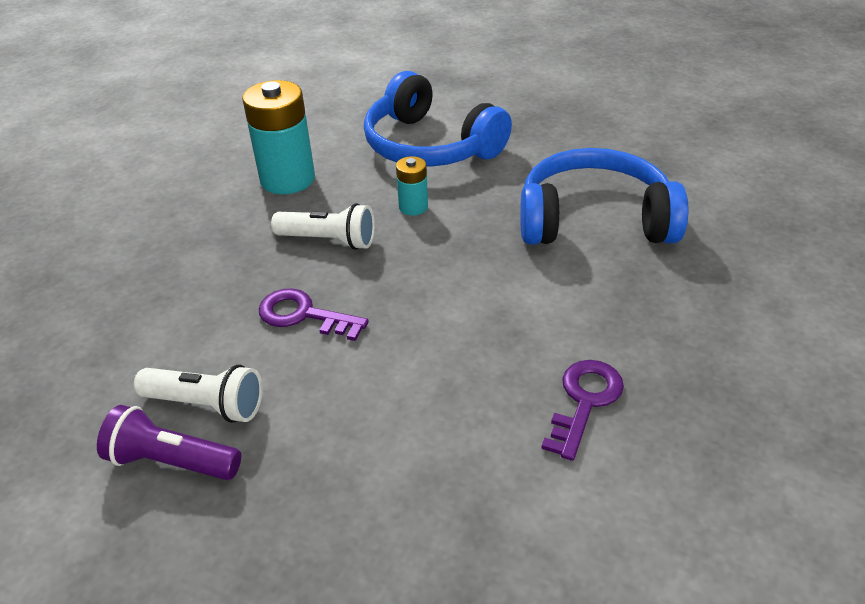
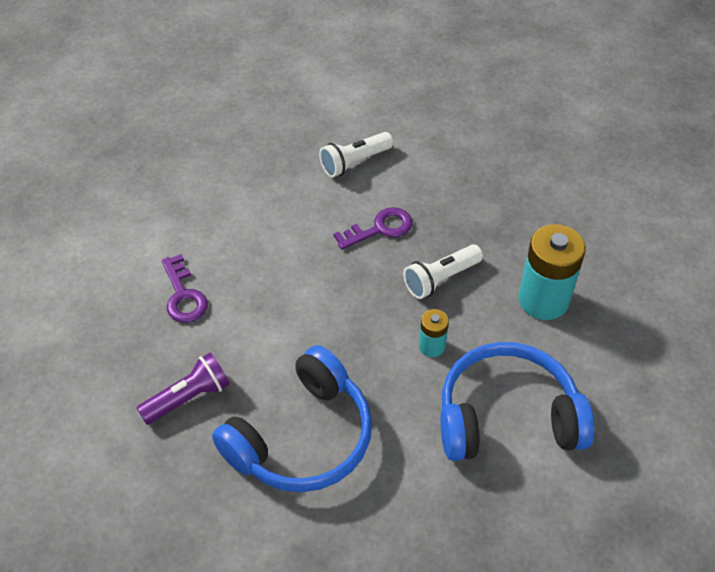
camera: 130 degrees right, 10 degrees up
purple flashlight [97,405,241,480] -> purple flashlight moved to [137,353,230,425]

